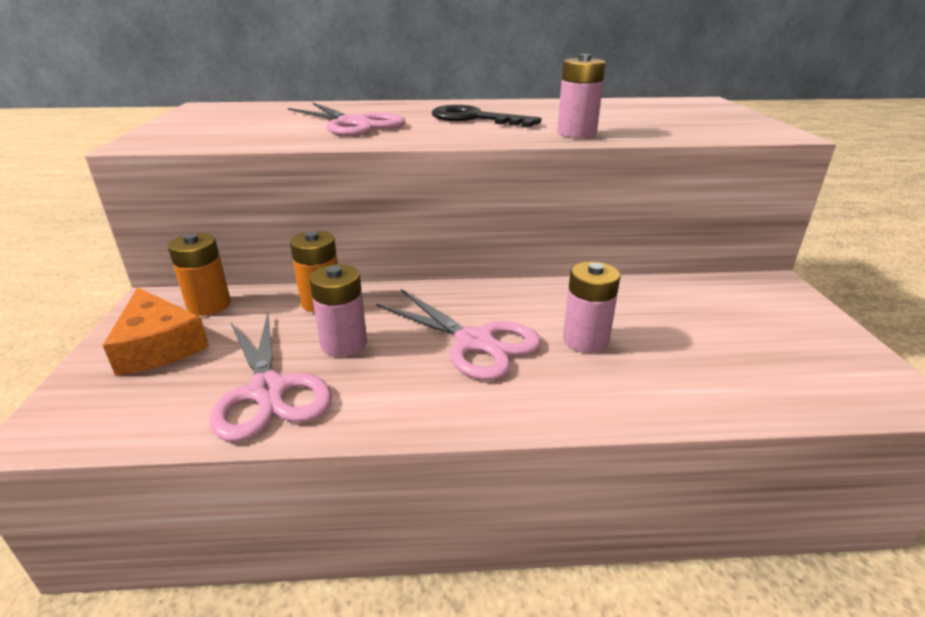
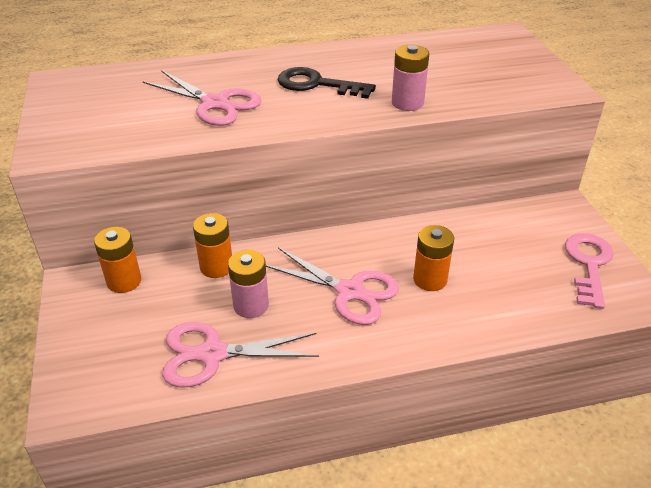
camera: 10 degrees left, 10 degrees up
orange cheese [103,287,209,376] -> none
pink scissors [210,313,332,442] -> pink scissors turned 120 degrees clockwise [162,322,319,388]
pink battery [563,261,620,353] -> orange battery [413,225,454,291]
none -> pink key [565,233,614,309]

